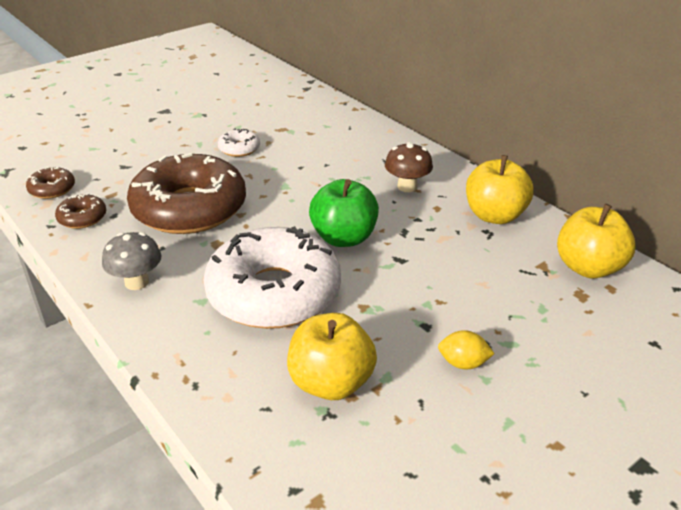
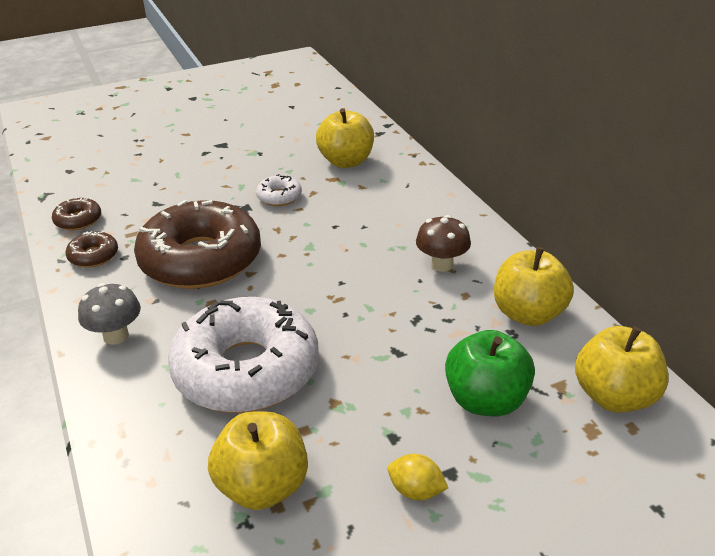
camera: 15 degrees right, 0 degrees up
green apple [309,179,379,247] -> green apple moved to [445,330,535,416]
none -> yellow apple [316,108,374,168]

